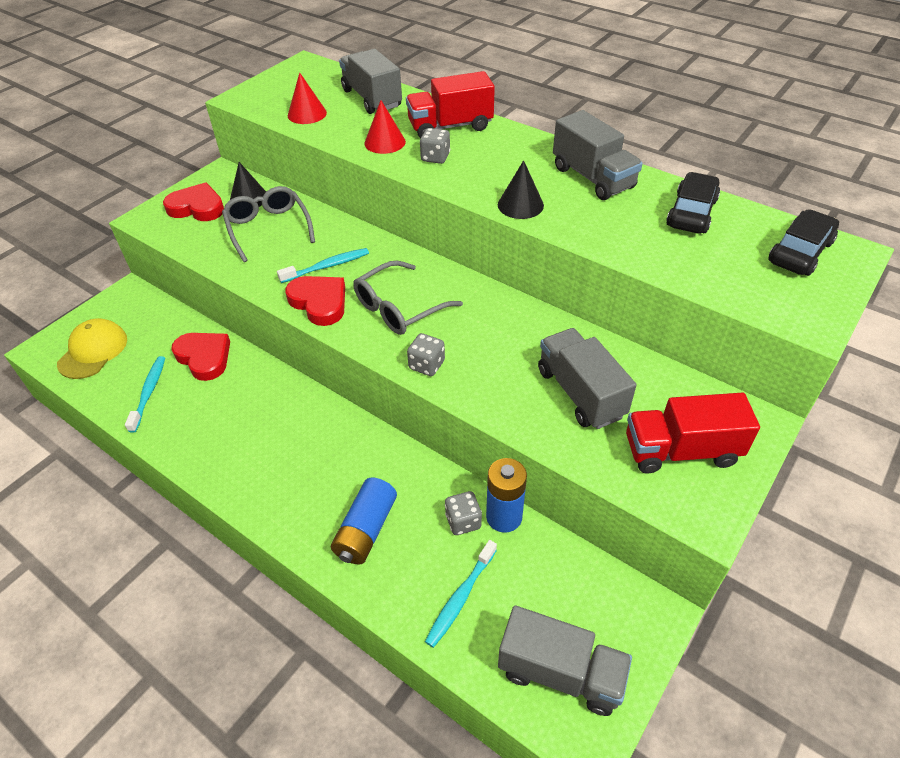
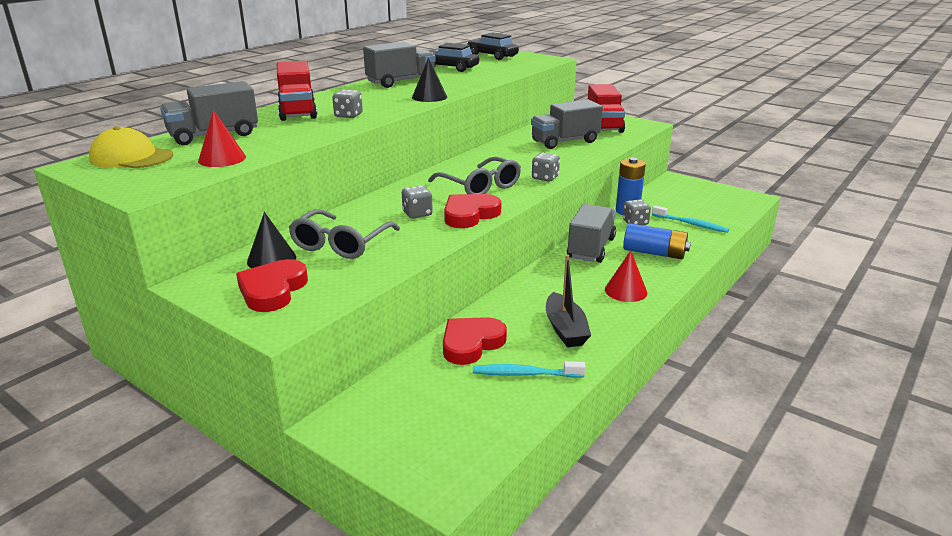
camera: 90 degrees left, 20 degrees down
yellow cap [57,318,127,379] -> yellow cap moved to [89,126,173,168]
grey glasses [222,186,315,262] -> grey glasses turned 45 degrees counterclockwise [289,209,400,259]
turquoise toothbrush [277,248,369,283] -> grey dice [402,186,433,218]
red cone [364,100,406,154] -> red cone moved to [605,251,647,302]
grey truck [498,605,632,716] -> grey truck moved to [567,204,616,263]
none -> black boat [546,255,591,347]

